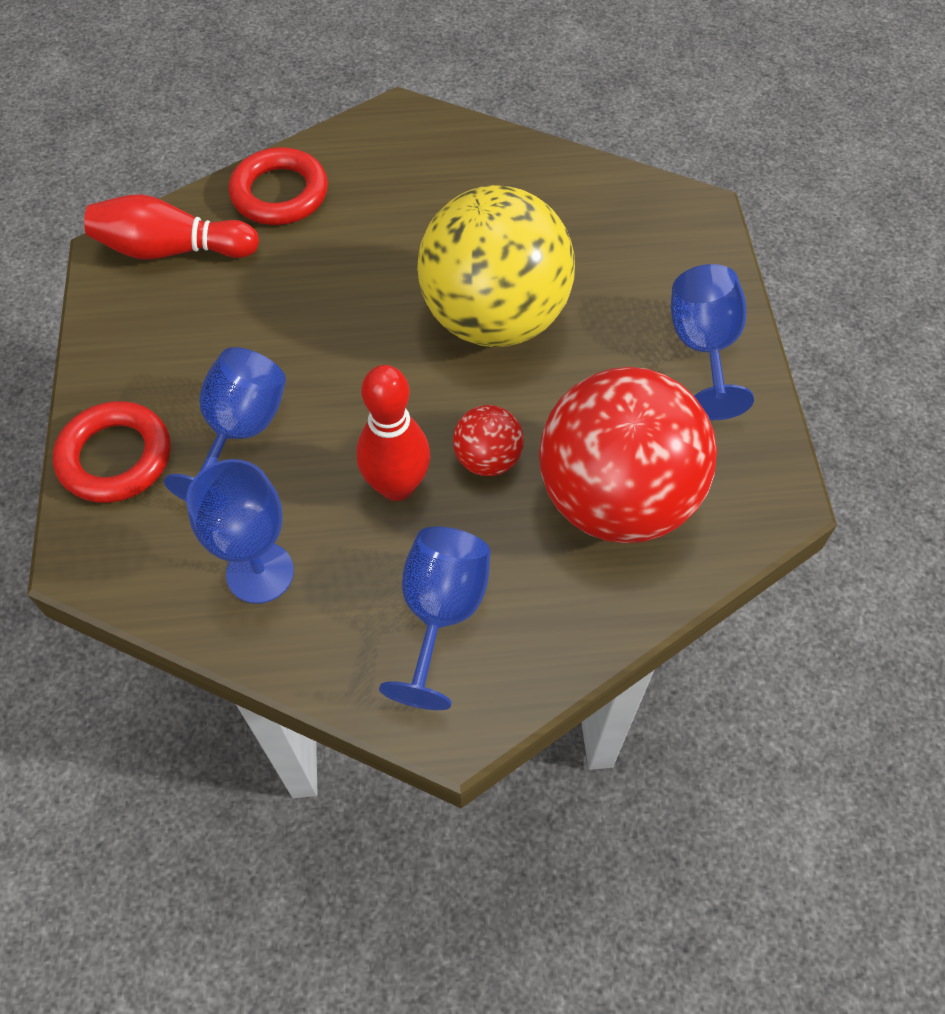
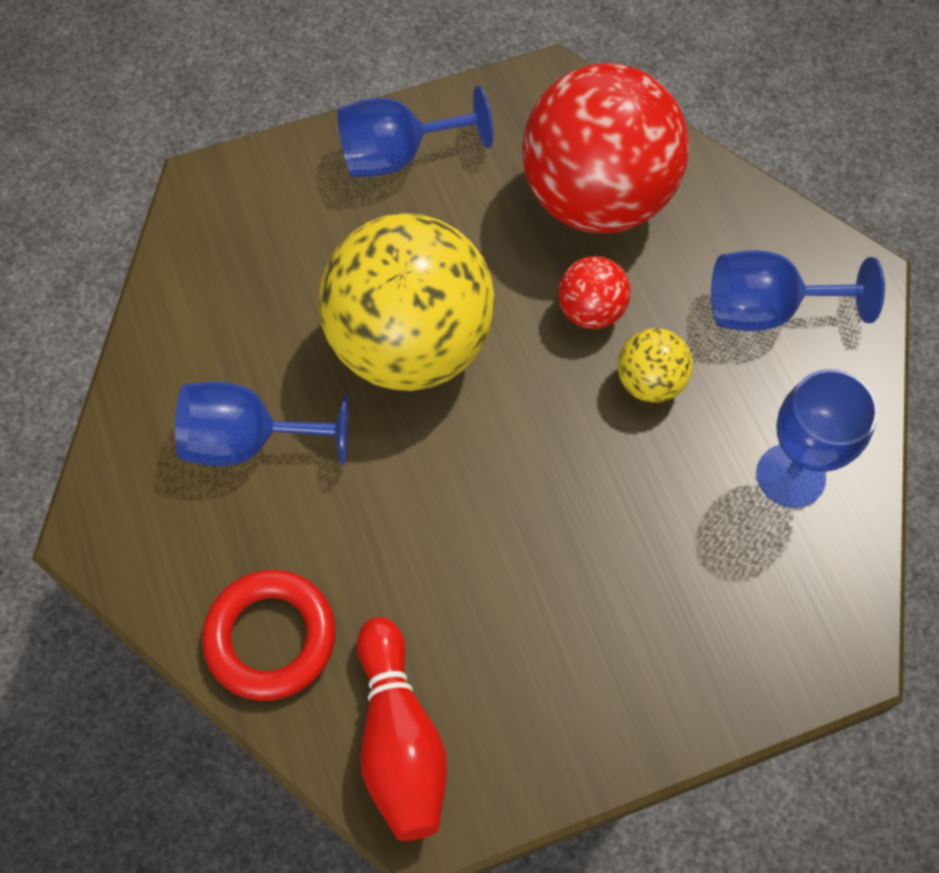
camera: 105 degrees left, 5 degrees up
red ring [53,401,171,503] -> none
blue goblet [164,347,286,501] -> blue goblet moved to [175,382,349,466]
red bowling pin [356,365,431,501] -> yellow ball [618,328,693,403]

